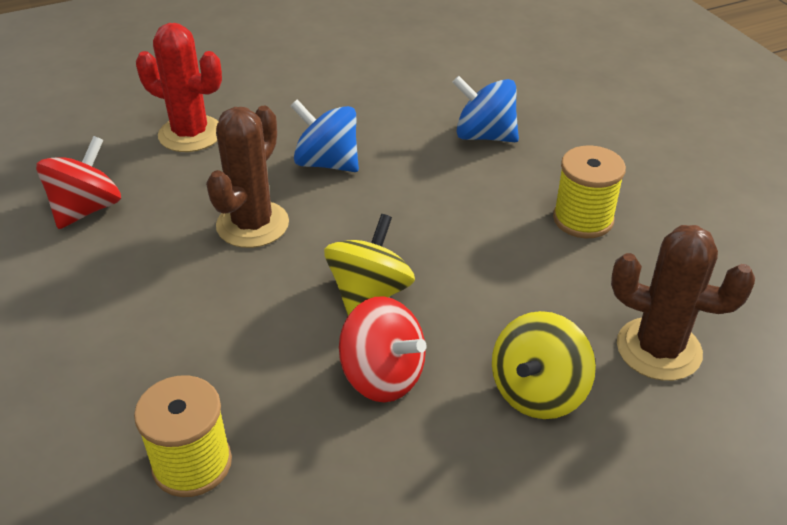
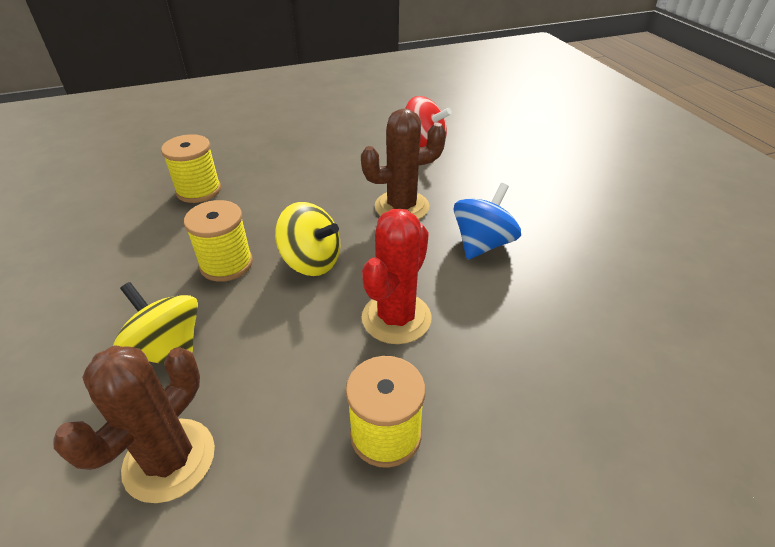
camera: 95 degrees right, 0 degrees up
red cactus [136,23,222,152] -> red cactus moved to [362,209,432,344]
brown cactus [206,106,289,248] -> brown cactus turned 45 degrees counterclockwise [361,108,446,219]
red spinning top [339,296,427,402] -> yellow spool [184,200,253,282]
blue spinning top [452,76,519,142] -> none

